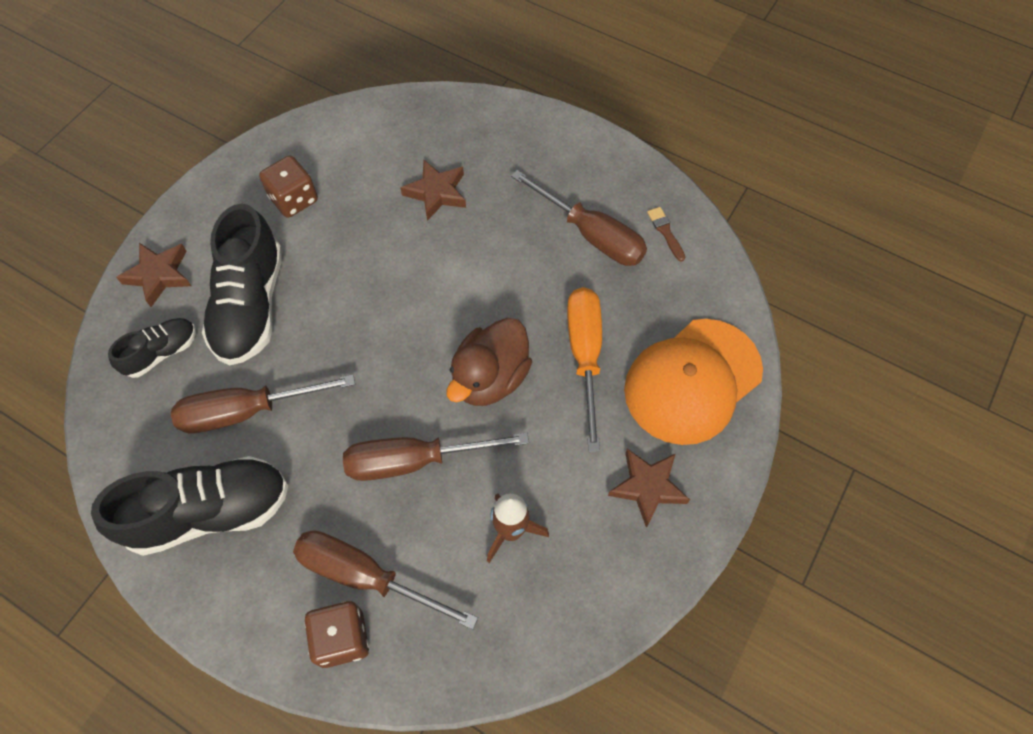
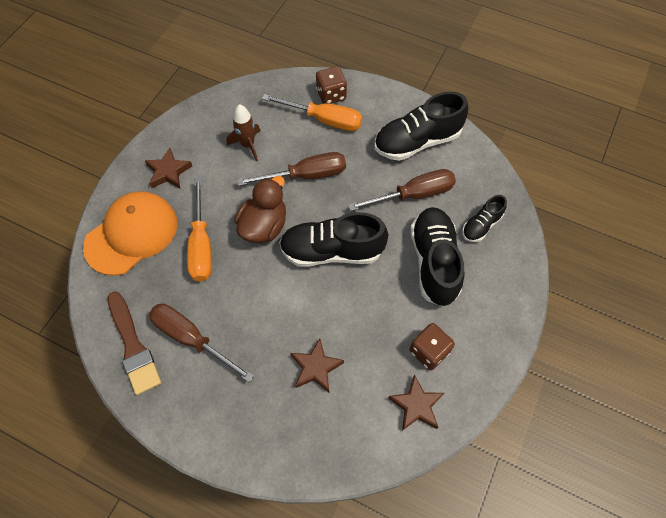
camera: 175 degrees right, 0 degrees up
brown star [116,243,191,307] -> brown star moved to [388,374,444,431]
brown screwdriver [293,530,478,630] -> orange screwdriver [262,94,362,131]
brown brush [647,207,685,262] -> brown brush [108,291,161,395], size x2.21
none -> black shoe [279,212,388,267]

